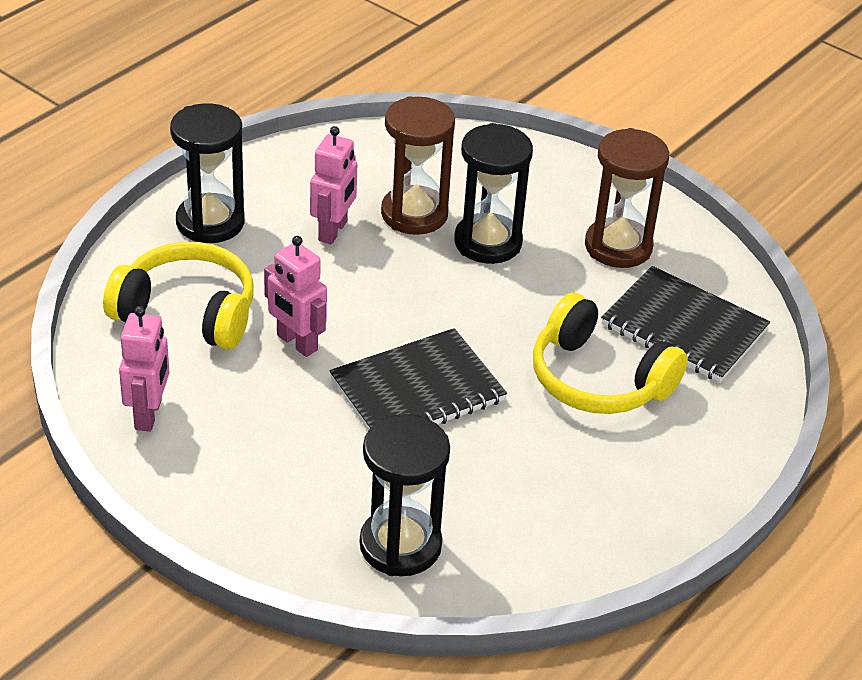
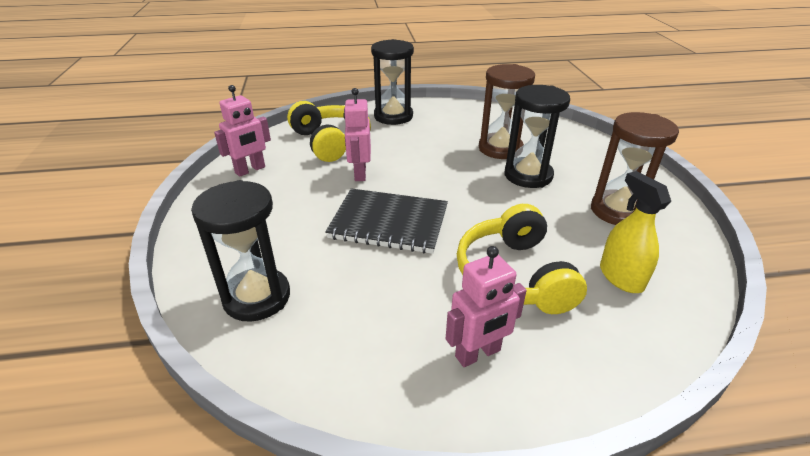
camera: 45 degrees right, 5 degrees down
pink robot [310,126,357,244] -> pink robot moved to [446,246,527,367]
black notebook [601,266,770,382] -> yellow spray bottle [600,171,671,293]

